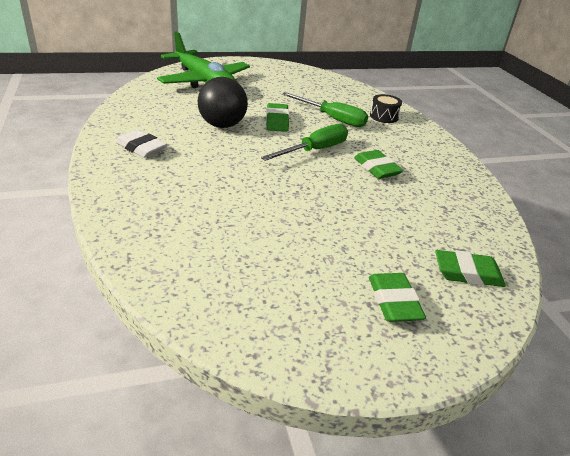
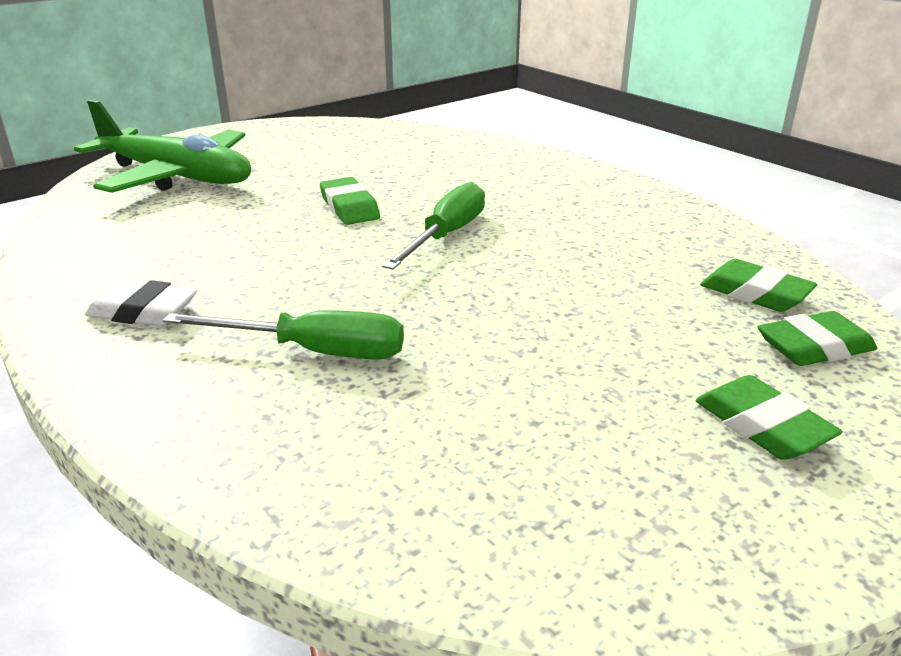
camera: 20 degrees left, 5 degrees down
black ball [198,77,248,128] -> none
green screwdriver [282,92,368,127] -> green screwdriver moved to [163,311,404,360]
green eraser [354,150,403,179] -> green eraser moved to [700,259,817,312]
black drum [370,94,402,123] -> none

